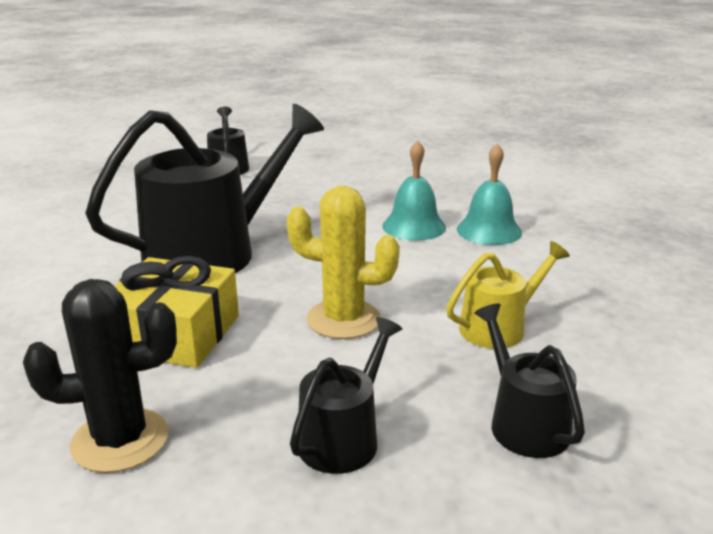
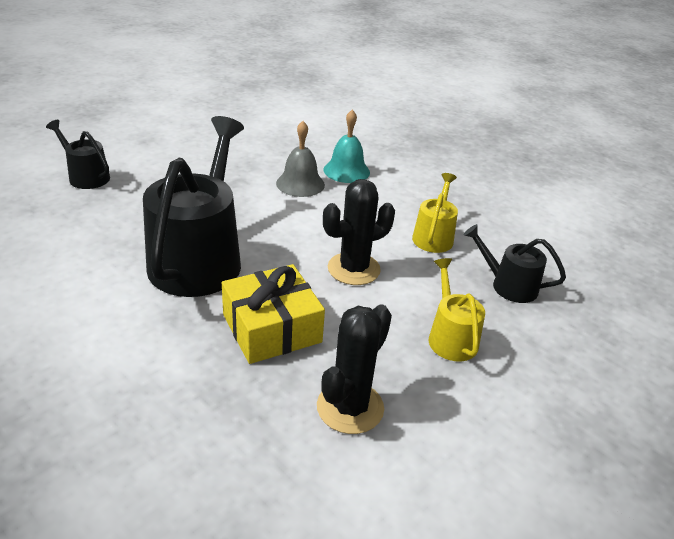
camera: 45 degrees left, 10 degrees up
yellow cactus [287,186,400,339] -> black cactus [323,179,395,285]
black watering can [290,317,402,474] -> yellow watering can [429,258,485,361]
turquoise bell [382,140,446,240] -> grey bell [276,121,325,197]

